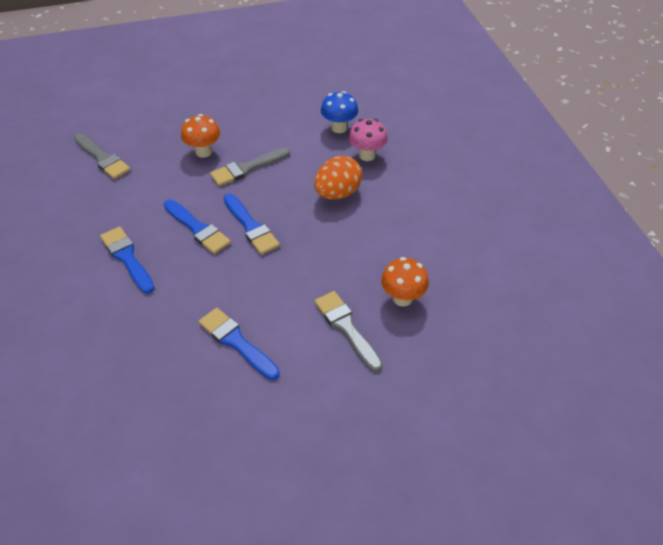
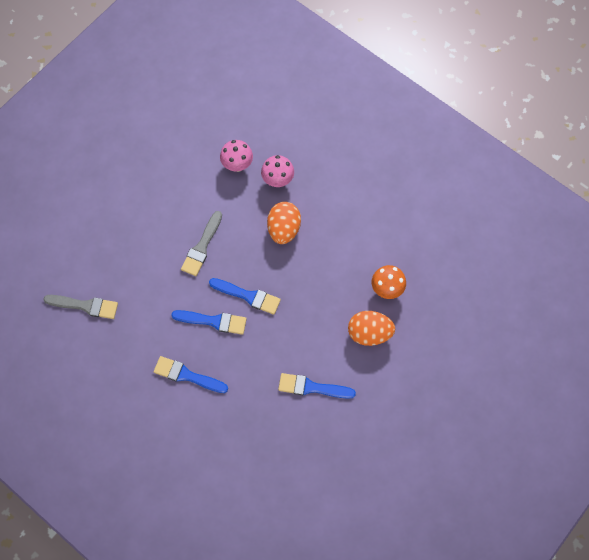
camera: 35 degrees left, 20 degrees up
orange mushroom [181,114,220,158] -> none
grey brush [315,291,383,372] -> orange egg [348,311,395,346]
blue mushroom [321,91,358,133] -> pink mushroom [220,140,253,172]

